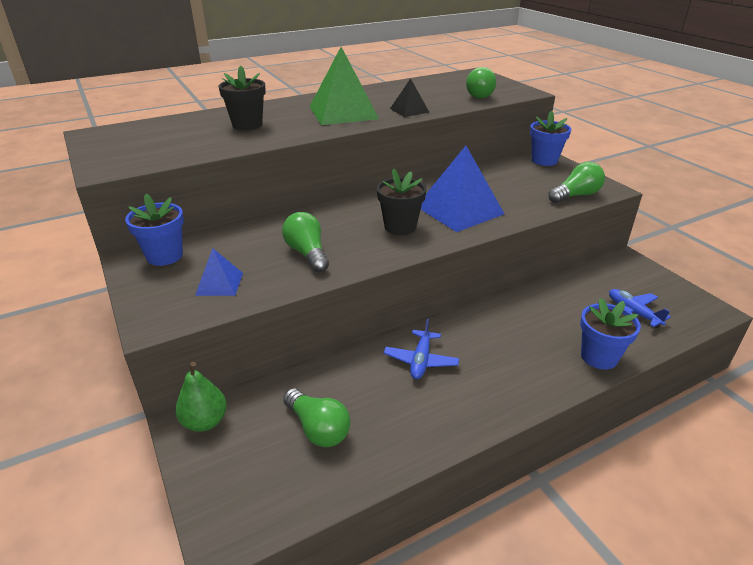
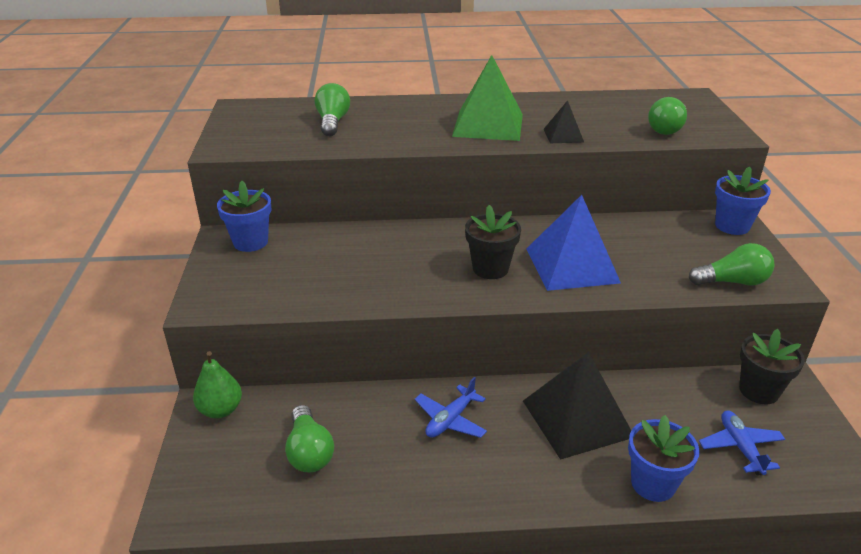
camera: 25 degrees right, 0 degrees up
blue pyramid [195,248,243,296] -> none
black flower pot [218,66,266,130] -> black flower pot moved to [739,329,805,404]
green light bulb [282,212,329,273] -> green light bulb moved to [315,83,350,136]
none -> black pyramid [523,352,631,460]

